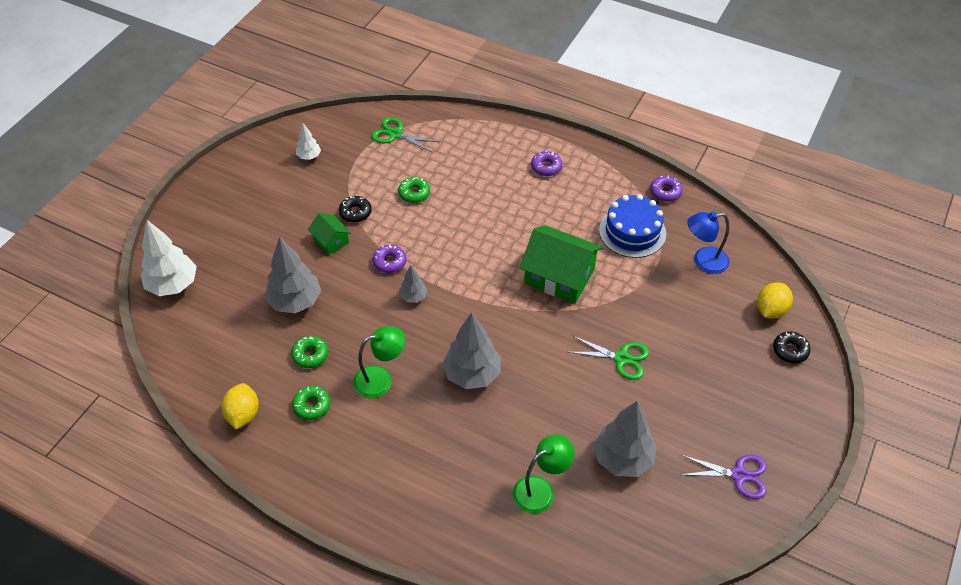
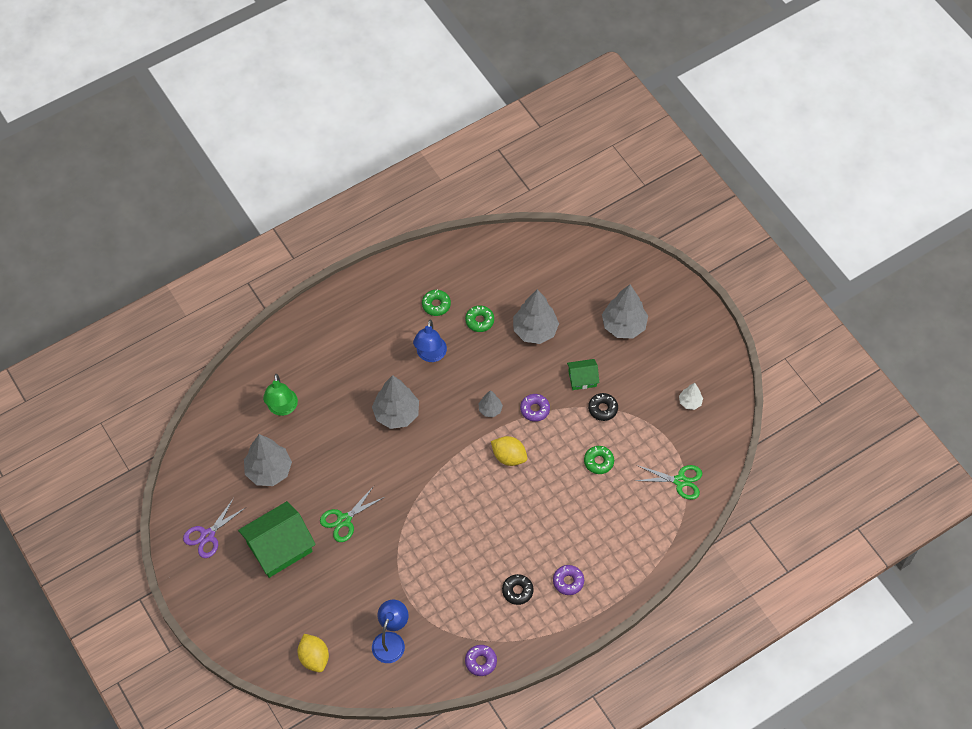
camera: 120 degrees right, 10 degrees up
white tree [141,220,197,296] -> none
yellow lemon [221,383,259,429] -> yellow lemon moved to [491,436,527,466]
green lamp [353,326,405,398] -> blue lamp [413,320,447,362]
green scissors [372,117,439,152] -> green scissors turned 45 degrees clockwise [635,465,702,500]
green house [520,226,603,304] -> green house moved to [238,501,316,578]
blue cake [599,194,666,258] -> none
black donut [773,331,811,363] -> black donut moved to [502,574,534,605]
none -> grey tree [602,285,648,338]

